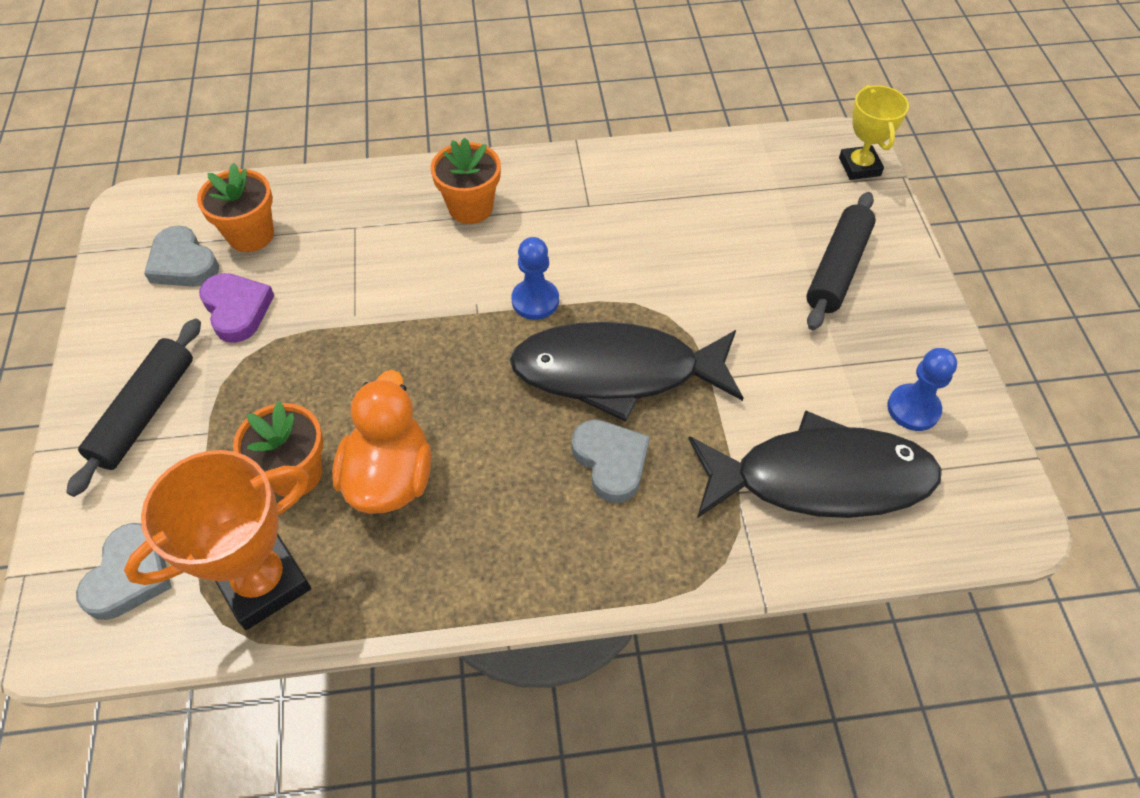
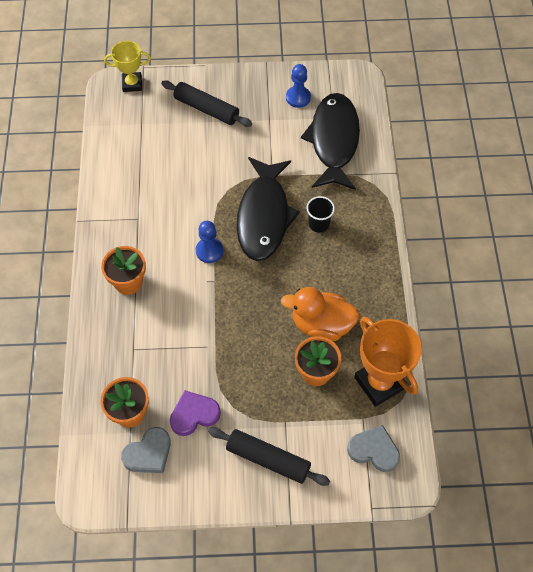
camera: 85 degrees left, 5 degrees up
grey heart [572,420,650,503] -> black cup [307,196,335,233]

